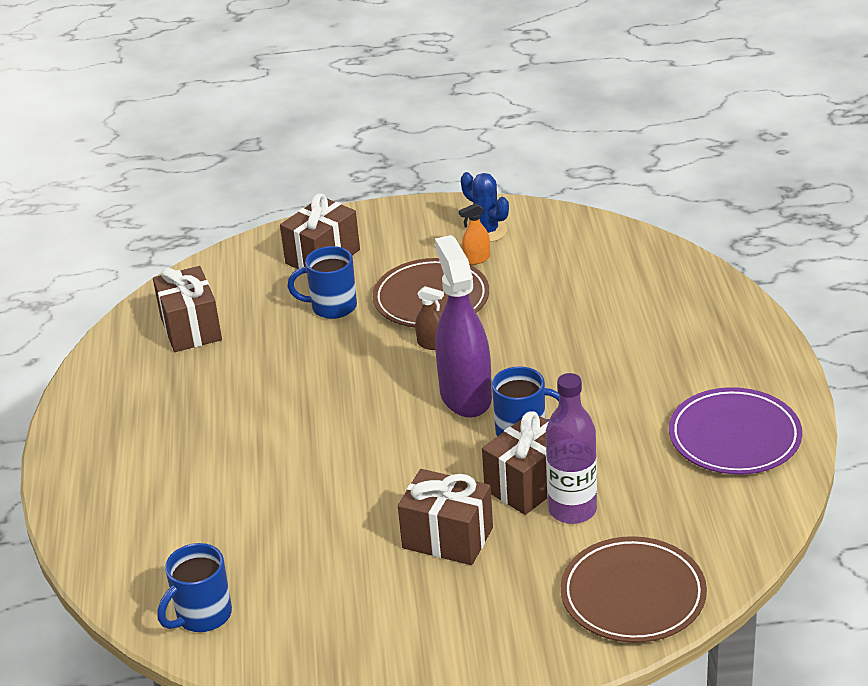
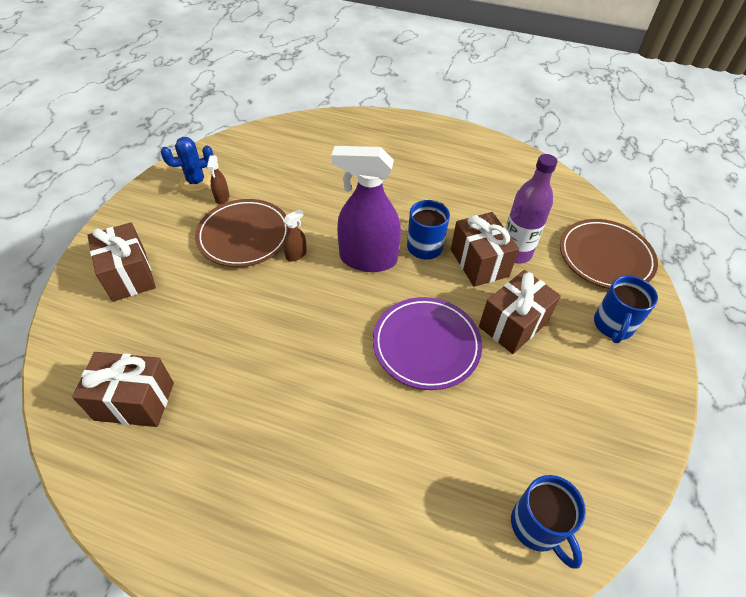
camera: 70 degrees left, 15 degrees up
blue mug [288,246,357,319] -> blue mug moved to [594,276,658,343]
orange spray bottle [459,203,490,265] -> brown spray bottle [207,155,229,205]
purple plate [669,387,802,475] -> purple plate moved to [373,297,482,390]

